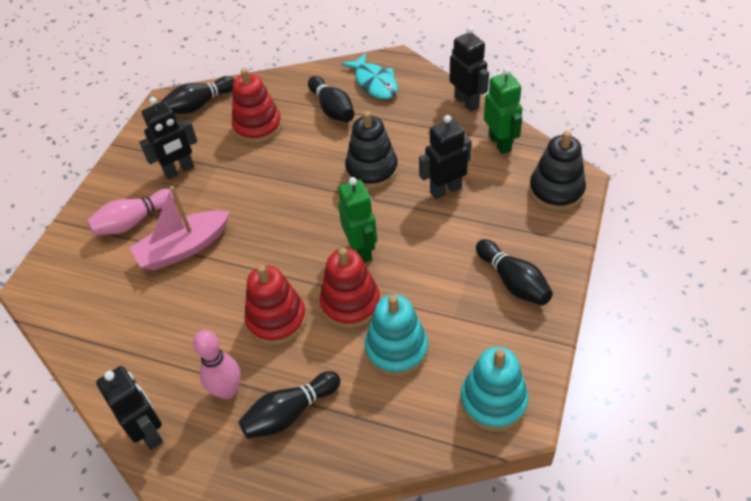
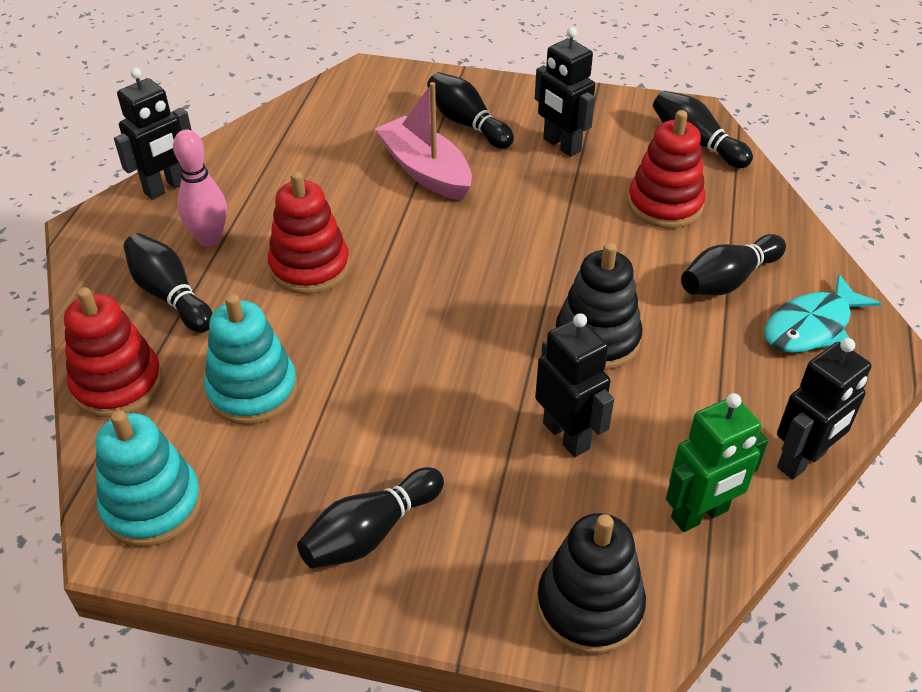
camera: 80 degrees right, 5 degrees down
pink bowling pin [87,189,175,235] -> black bowling pin [427,72,514,149]
red stacking toy [320,248,380,328] -> red stacking toy moved to [64,287,163,418]
green robot [338,177,377,262] -> none

